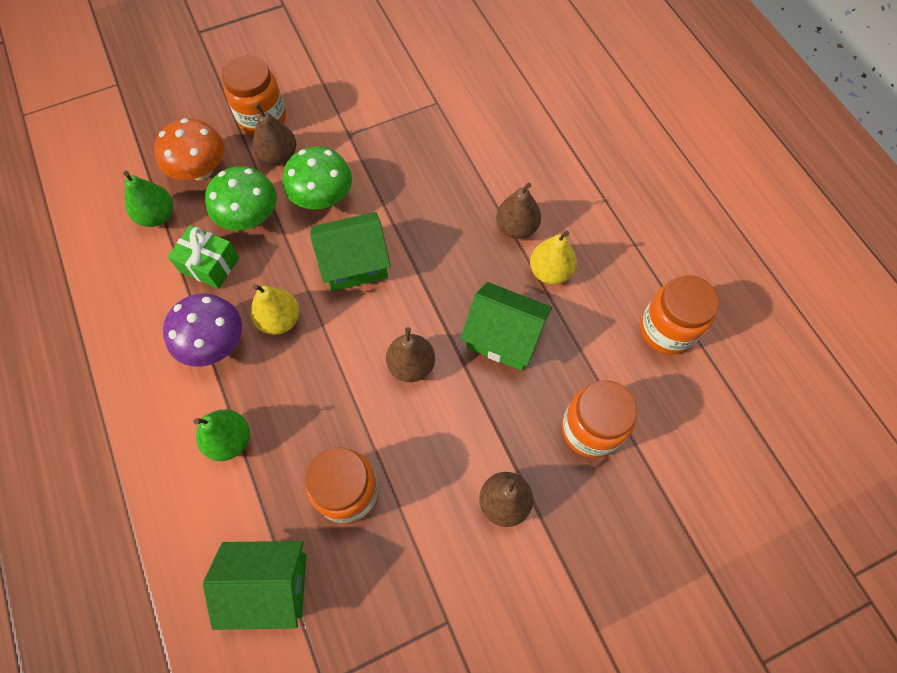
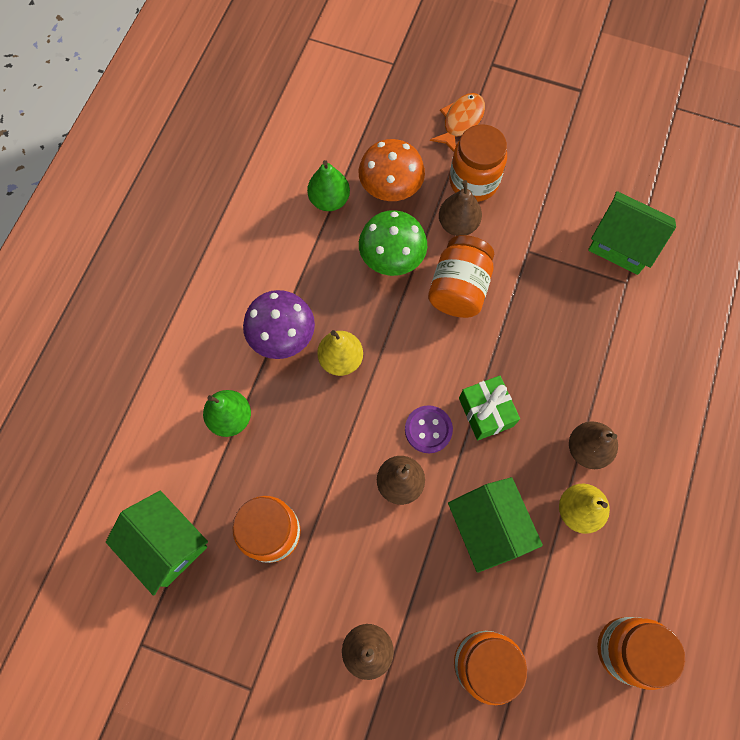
camera: 45 degrees right, 5 degrees up
green gift [168,225,239,289] -> green gift moved to [459,376,520,440]
green mushroom [283,147,352,209] -> orange jar [428,235,494,318]
green house [310,212,391,291] -> green house moved to [588,191,676,275]
none -> purple button [405,405,453,453]
none -> orange fish [430,93,485,152]

